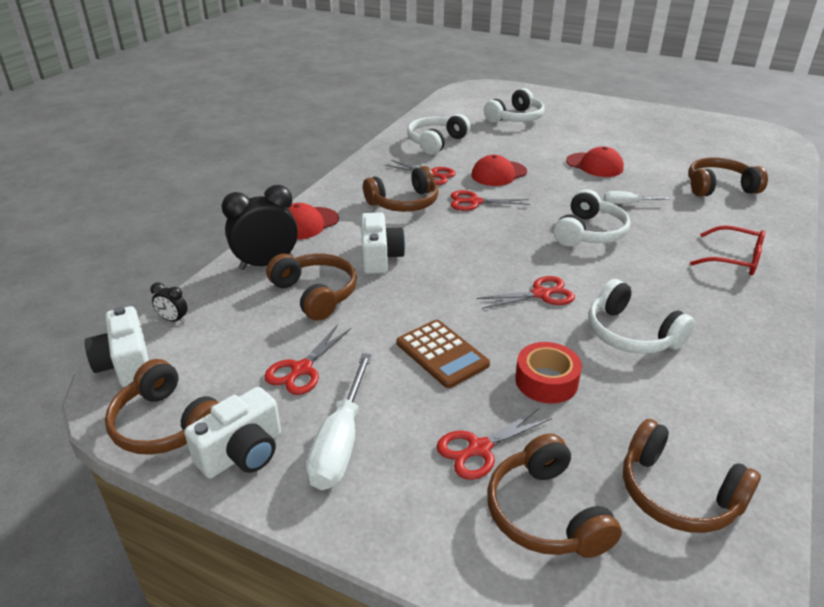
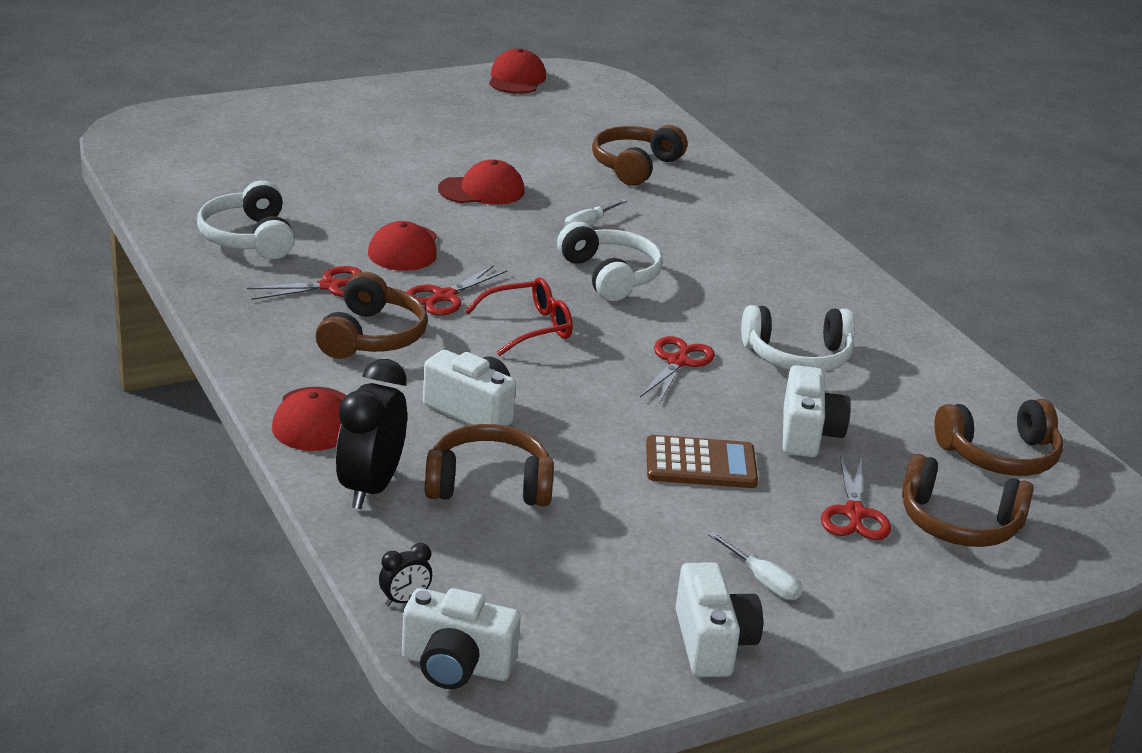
camera: 55 degrees left, 5 degrees down
brown headphones [105,359,220,455] -> none
red scissors [264,324,351,395] -> none
white screwdriver [306,353,372,490] -> white screwdriver [708,532,802,600], size x0.56
white headphones [484,88,544,123] -> none
red tape [515,342,582,403] -> white camera [783,365,851,457]
red glasses [690,226,765,275] -> red glasses moved to [465,277,573,356]
none -> red cap [489,48,546,94]

